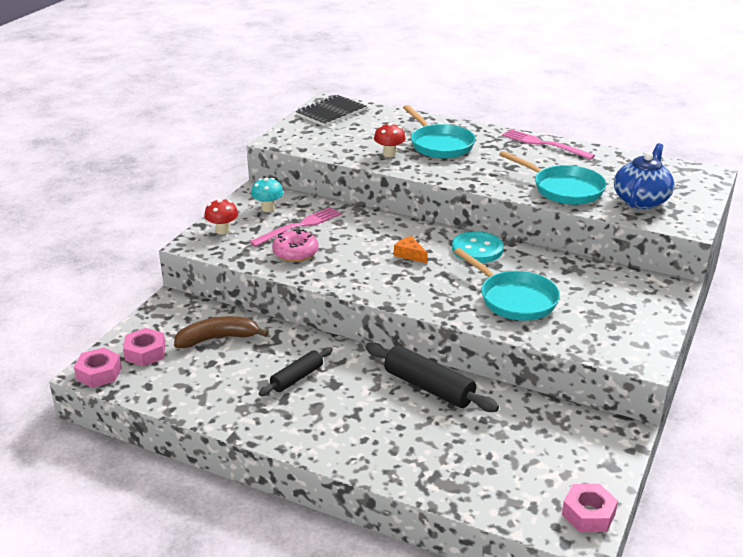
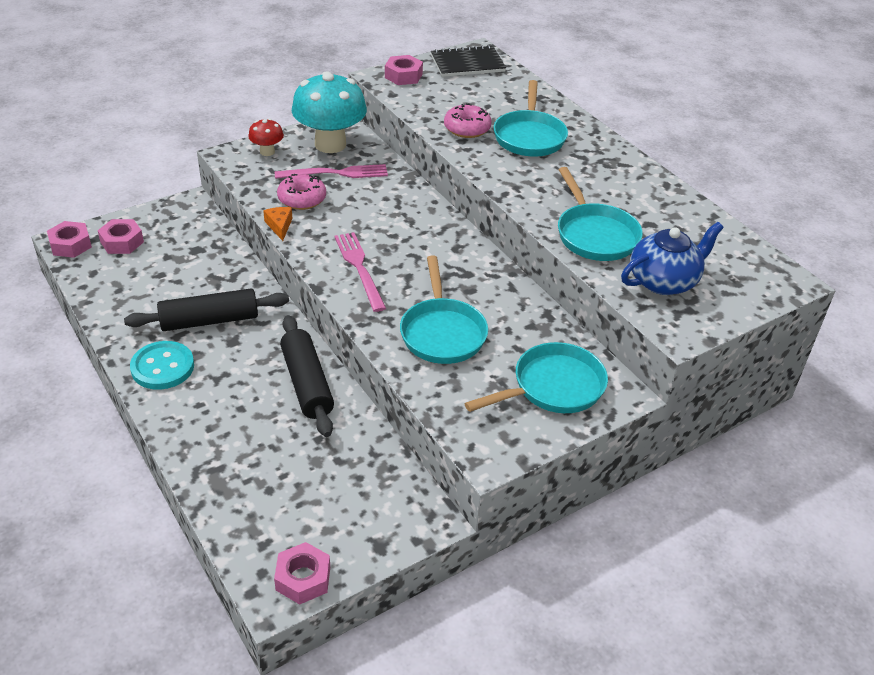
camera: 30 degrees right, 10 degrees up
brown banana [174,316,269,348] -> none
turquoise mushroom [251,178,283,212] -> turquoise mushroom [292,71,367,153], size x2.15
black rolling pin [259,347,333,396] -> black rolling pin [124,289,289,331], size x1.60
red mushroom [374,123,406,157] -> pink donut [444,103,492,138]
orange cheese [394,236,428,263] -> orange cheese moved to [263,207,293,241]
turquoise button [452,231,504,263] -> turquoise button moved to [130,341,194,390]
pink fork [502,129,595,160] -> pink fork moved to [334,232,386,312]
none -> pink nut [385,55,423,85]
none -> turquoise pan [464,342,608,413]

